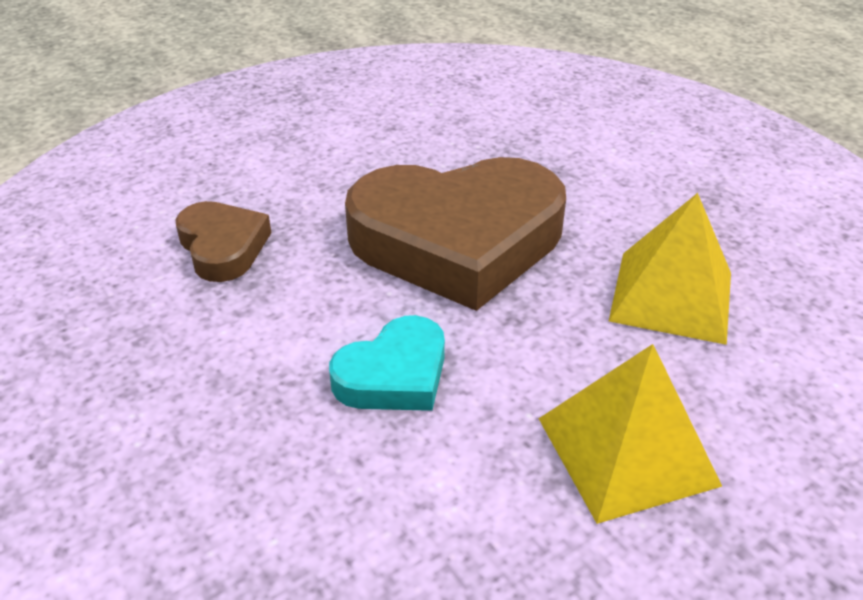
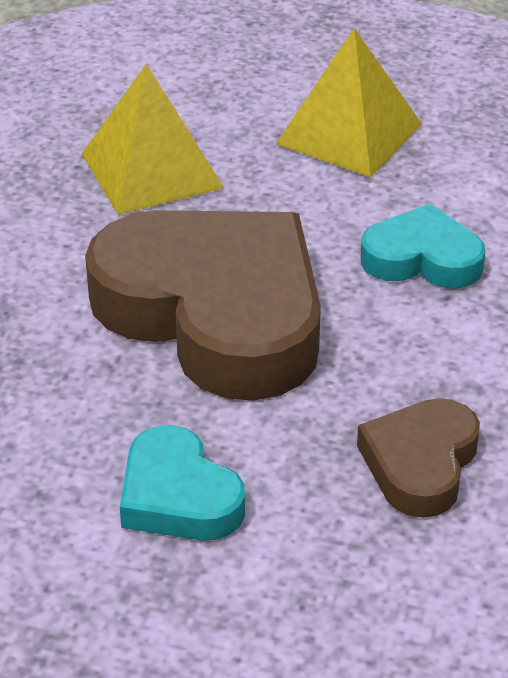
camera: 130 degrees left, 0 degrees up
none -> turquoise heart [120,425,245,541]

